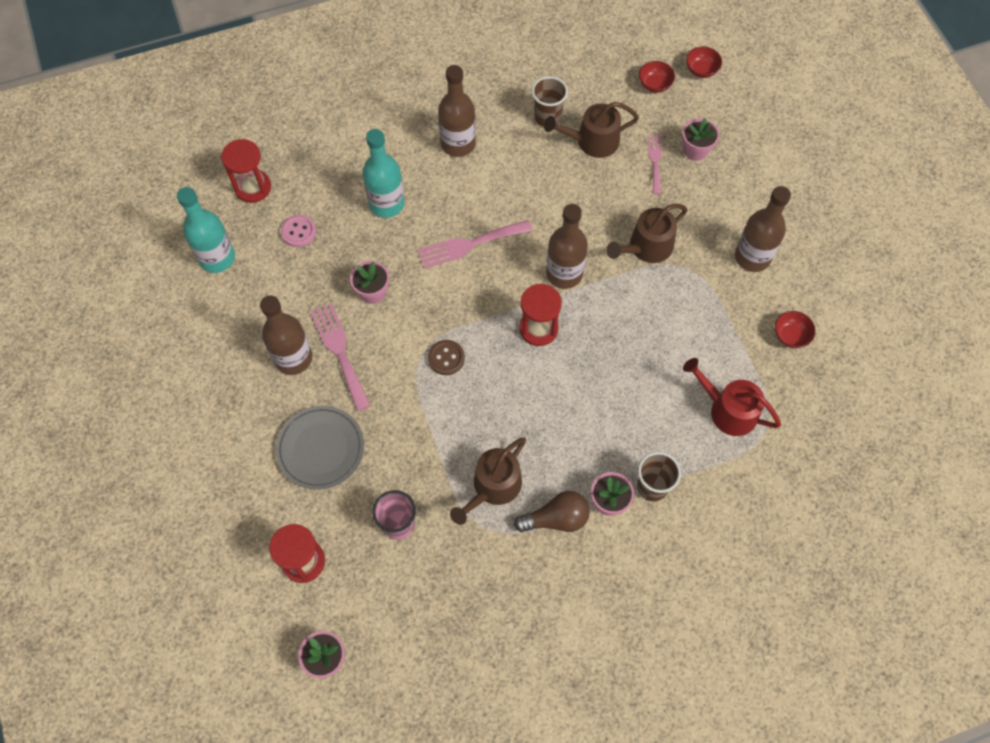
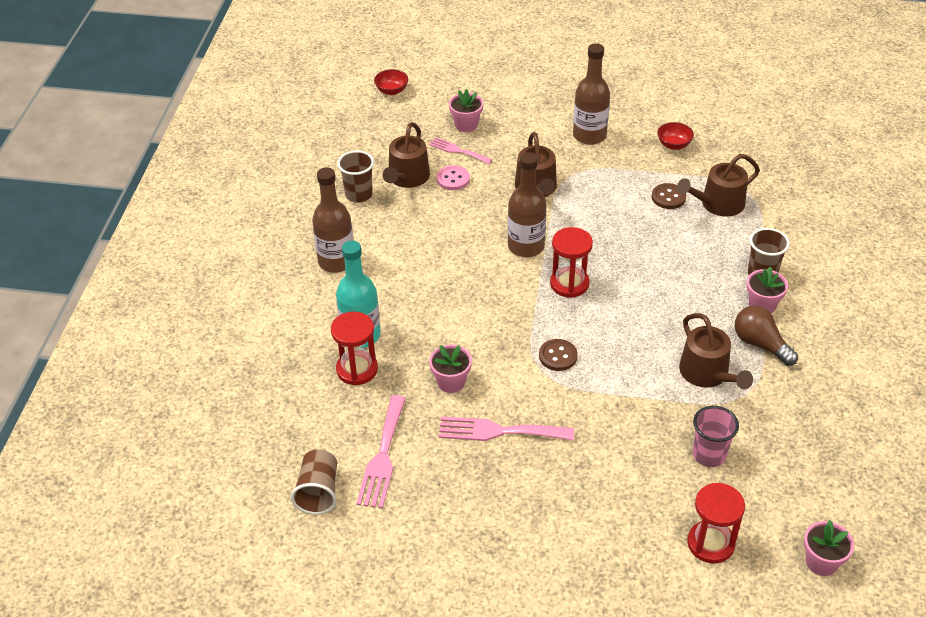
camera: 60 degrees left, 20 degrees down
turquoise bottle [177,187,235,273] -> brown cup [291,449,337,514]
red hourglass [221,139,271,203] -> red hourglass moved to [331,312,378,385]
brown bottle [260,295,312,375] -> none
grey plate [276,406,364,490] -> none
pink button [281,215,316,247] -> pink button moved to [436,165,470,190]
pink fork [417,220,533,269] -> pink fork moved to [356,395,406,509]
brown light bulb [514,491,590,532] -> brown light bulb turned 60 degrees counterclockwise [735,306,798,366]
red bowl [639,61,675,93] -> none
red watering can [683,358,781,436] -> brown watering can [677,154,760,217]
none -> brown button [652,183,686,209]

